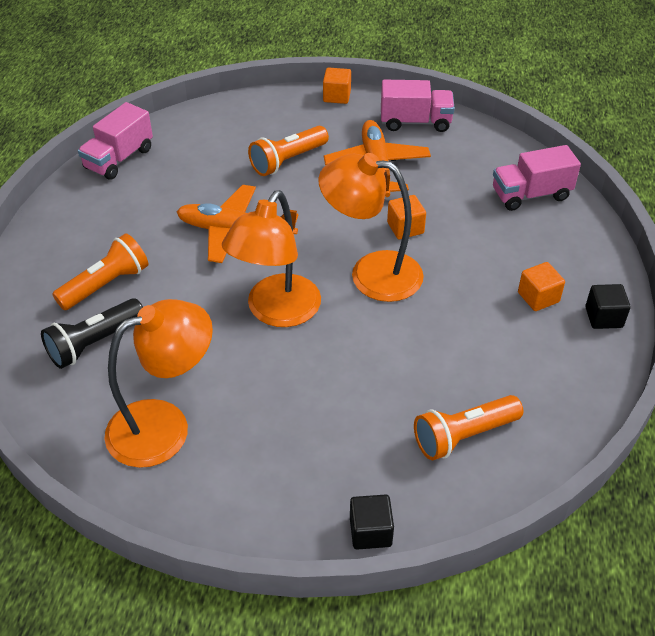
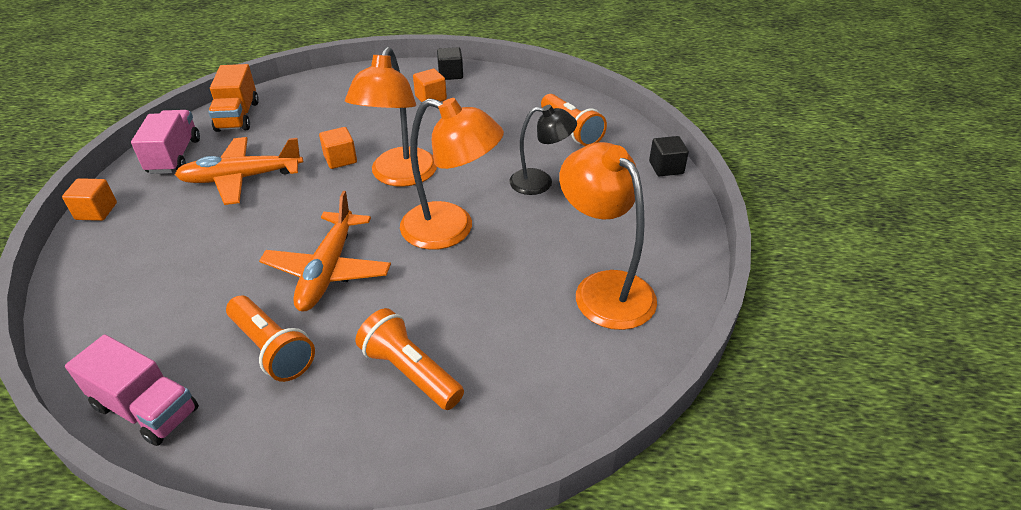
camera: 95 degrees left, 5 degrees down
black flashlight [41,298,143,369] -> none
orange flashlight [248,126,329,176] -> orange flashlight moved to [226,296,315,382]
pink truck [493,145,581,211] -> none
none -> orange truck [208,64,259,132]
none -> black lamp [509,105,577,195]

